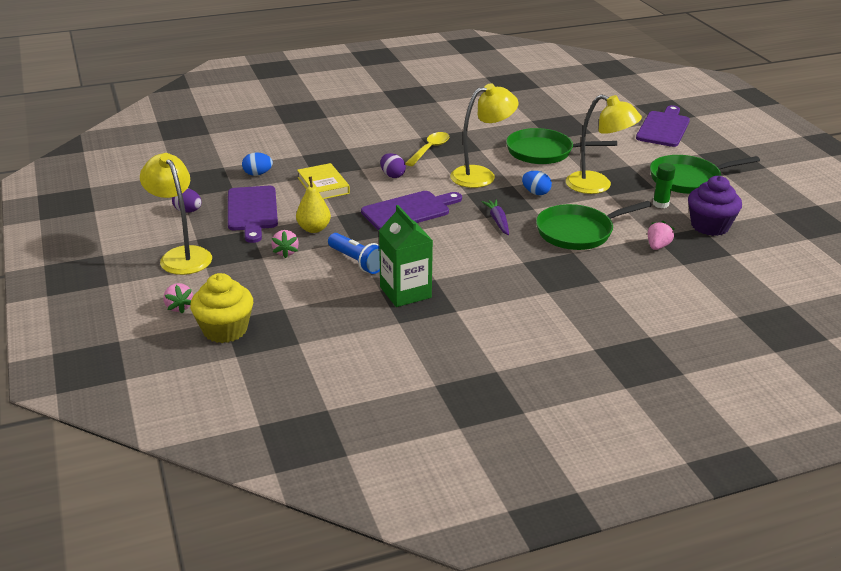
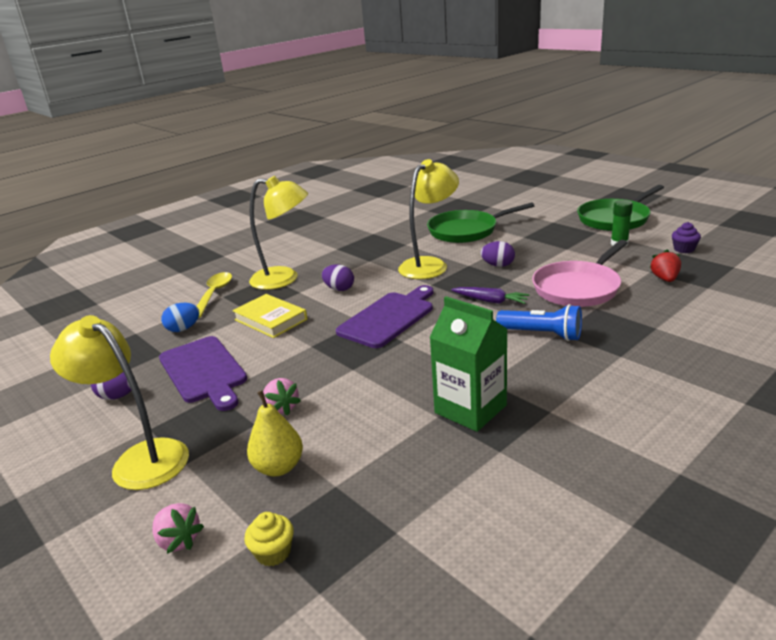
camera: 20 degrees left, 5 degrees down
yellow cupcake [190,273,253,343] -> yellow cupcake [244,512,294,566], size x0.50
yellow pear [296,176,331,233] -> yellow pear moved to [247,390,303,476]
blue flashlight [328,233,380,274] -> blue flashlight moved to [496,304,582,341]
yellow spoon [405,132,449,166] -> yellow spoon moved to [197,272,232,318]
purple carrot [481,199,509,235] -> purple carrot turned 150 degrees clockwise [451,287,529,304]
blue egg [522,171,552,195] -> purple egg [481,241,515,267]
green pan [536,201,652,250] -> pink pan [532,240,628,307]
yellow lamp [566,94,642,194] -> yellow lamp moved to [249,176,308,290]
purple cutting board [636,105,690,147] -> none
pink strawberry [648,221,675,250] -> red strawberry [650,249,681,282]
purple cupcake [688,176,742,236] -> purple cupcake [672,222,701,253], size x0.50

